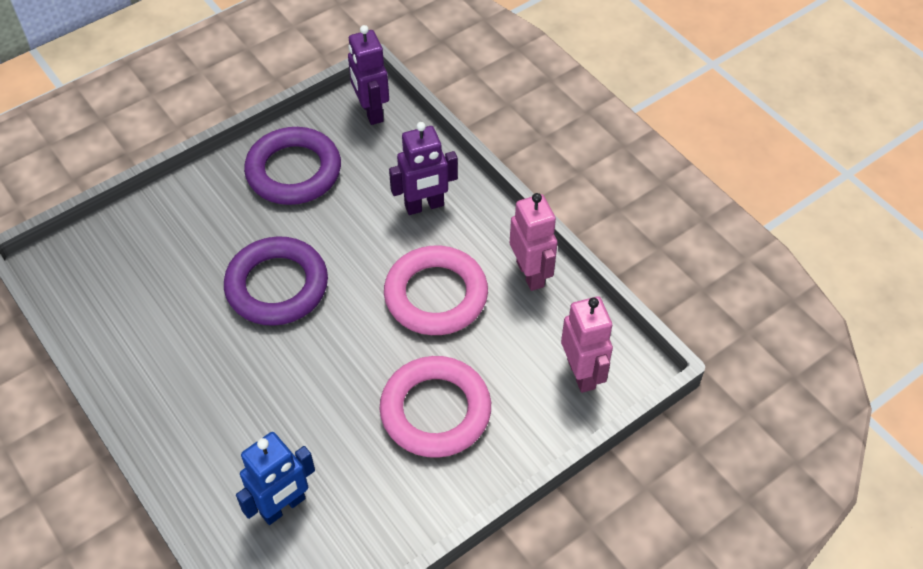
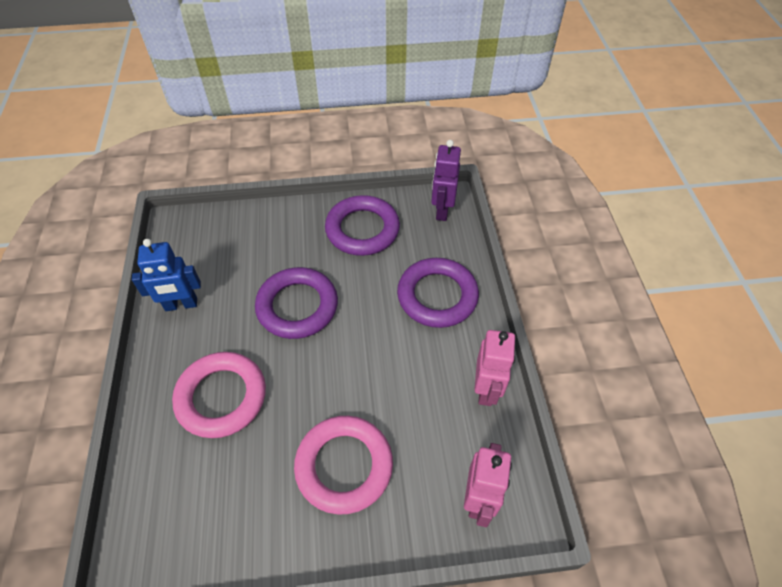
camera: 30 degrees right, 0 degrees up
blue robot [236,432,315,525] -> blue robot moved to [132,239,201,311]
pink ring [384,246,488,335] -> pink ring moved to [172,352,266,438]
purple robot [389,122,458,215] -> purple ring [397,258,479,328]

